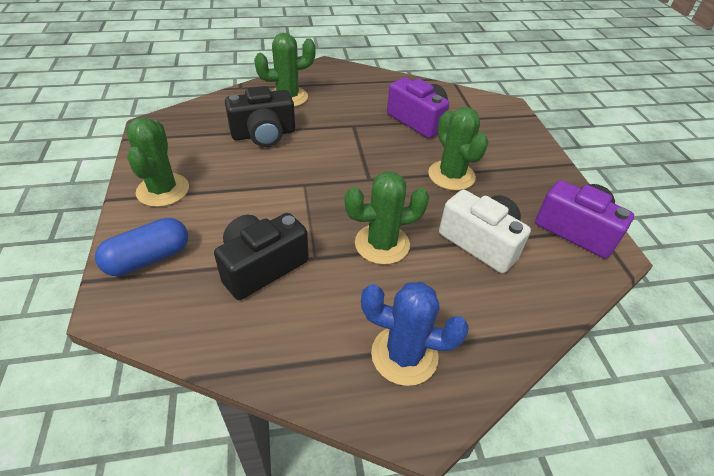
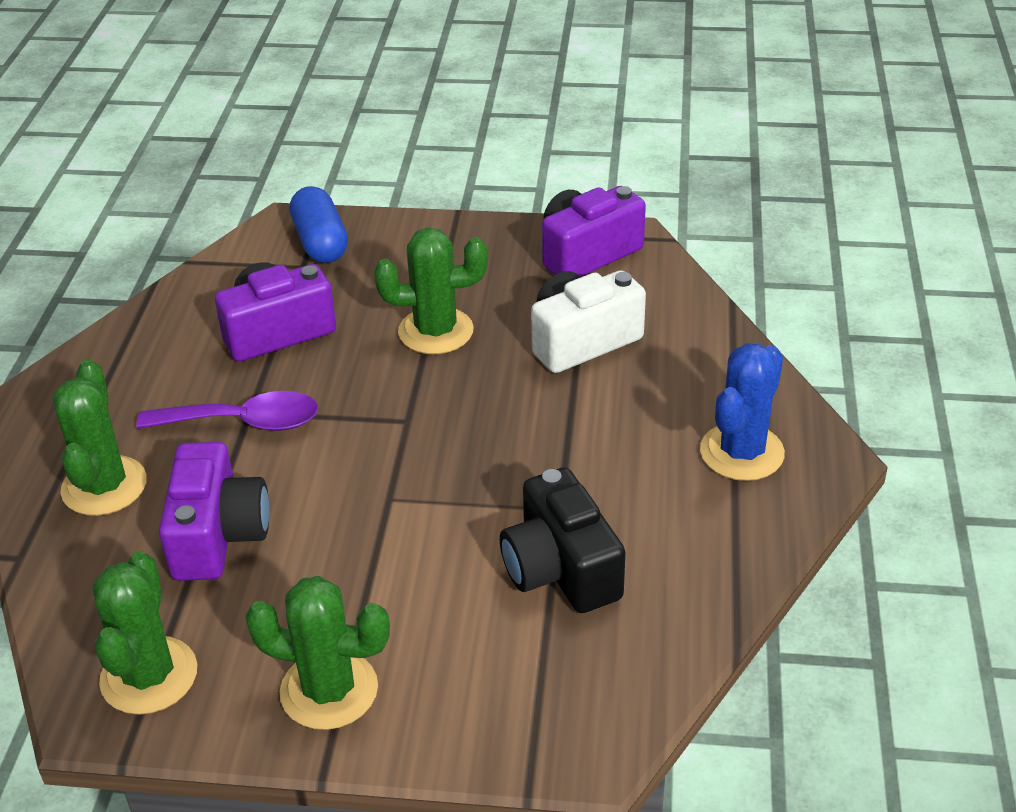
camera: 70 degrees left, 5 degrees down
blue capsule [95,218,188,276] -> blue capsule moved to [289,186,348,263]
black camera [225,86,295,147] -> purple camera [159,442,269,581]
green cactus [345,171,429,265] -> green cactus moved to [92,551,197,715]
none -> purple spoon [136,391,318,431]

